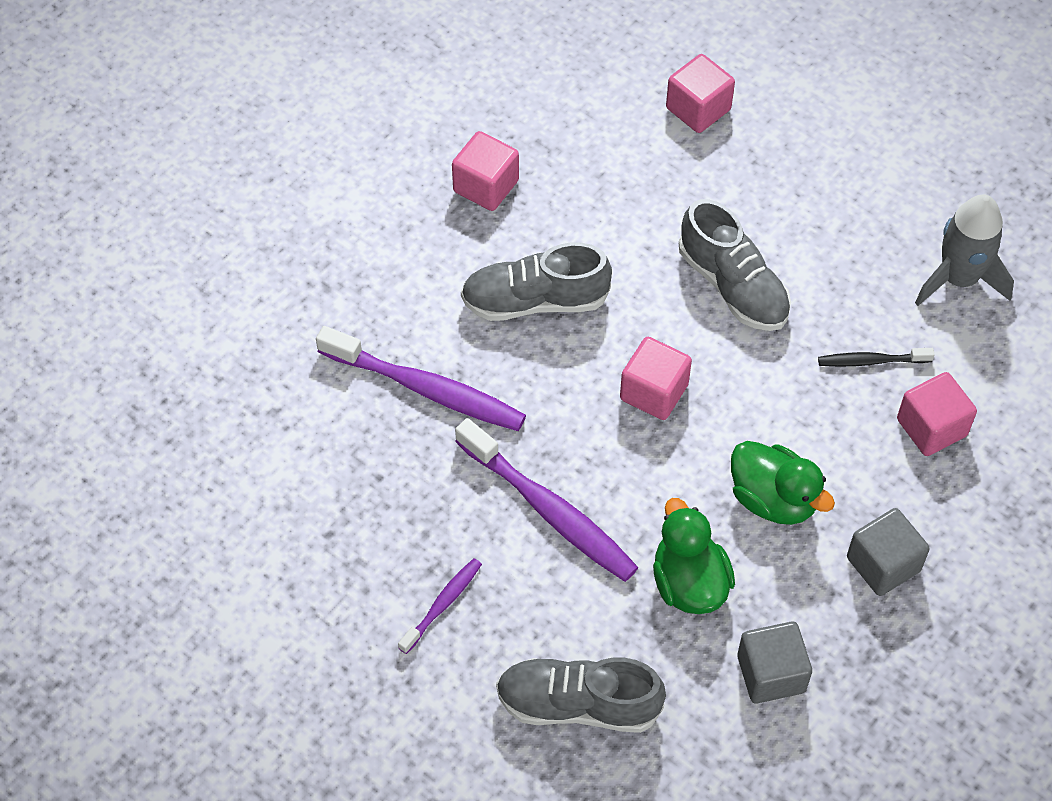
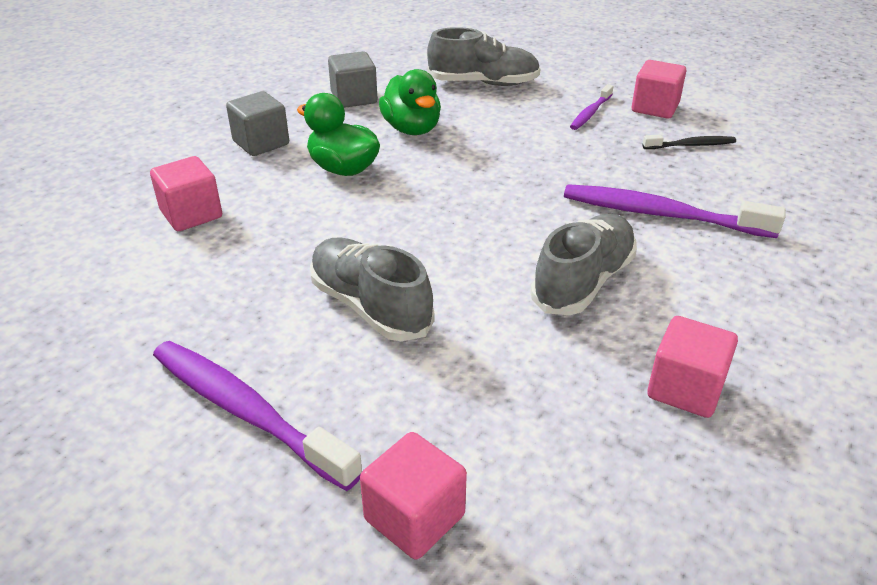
camera: 175 degrees right, 20 degrees down
purple toothbrush [455,418,638,582] -> purple toothbrush moved to [153,341,362,491]
grey shoe [461,243,612,321] -> grey shoe turned 45 degrees counterclockwise [531,214,637,315]
pink cube [620,337,692,420] -> pink cube moved to [632,60,686,119]
black toothbrush [818,348,935,367] -> black toothbrush moved to [642,134,736,149]
grey rocket [915,195,1014,306] -> none

